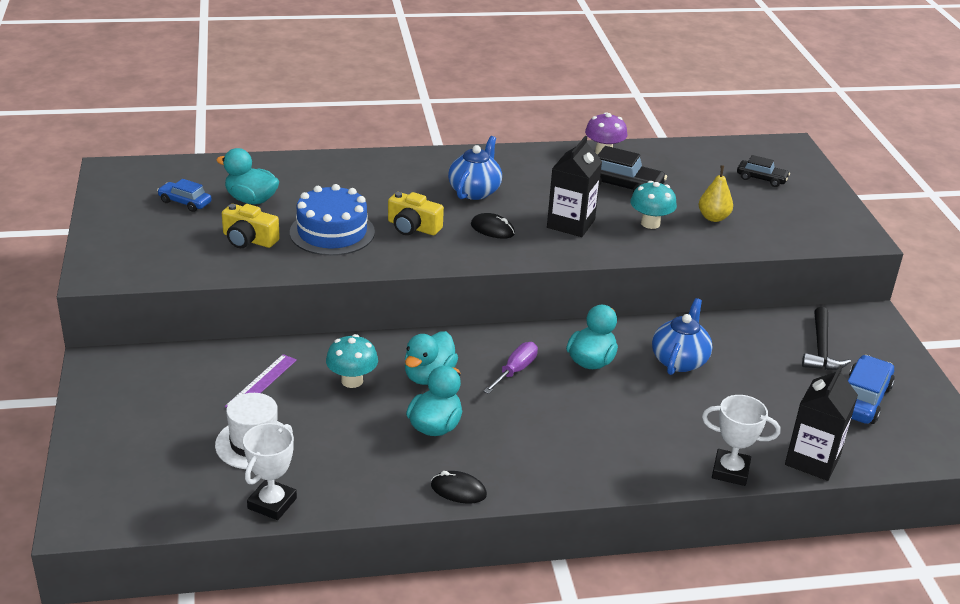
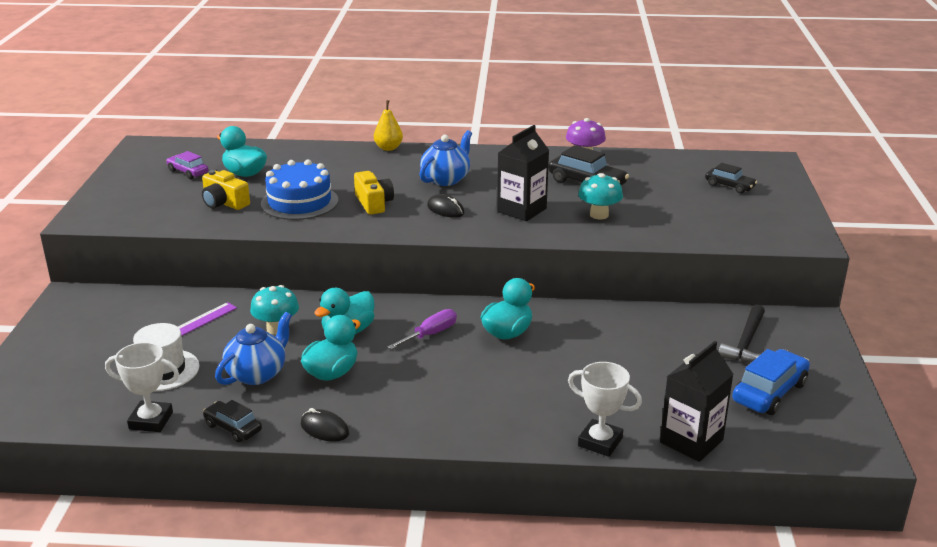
camera: 15 degrees right, 5 degrees down
blue car [157,179,212,212] -> purple car [166,151,208,179]
white trophy [243,423,297,520] -> white trophy turned 60 degrees clockwise [105,342,179,432]
yellow camera [388,192,444,235] -> yellow camera turned 150 degrees counterclockwise [354,171,394,215]
blue teapot [652,298,713,375] -> blue teapot moved to [215,312,292,385]
yellow pear [699,165,733,222] -> yellow pear moved to [374,100,403,151]
none -> black car [203,400,262,442]

